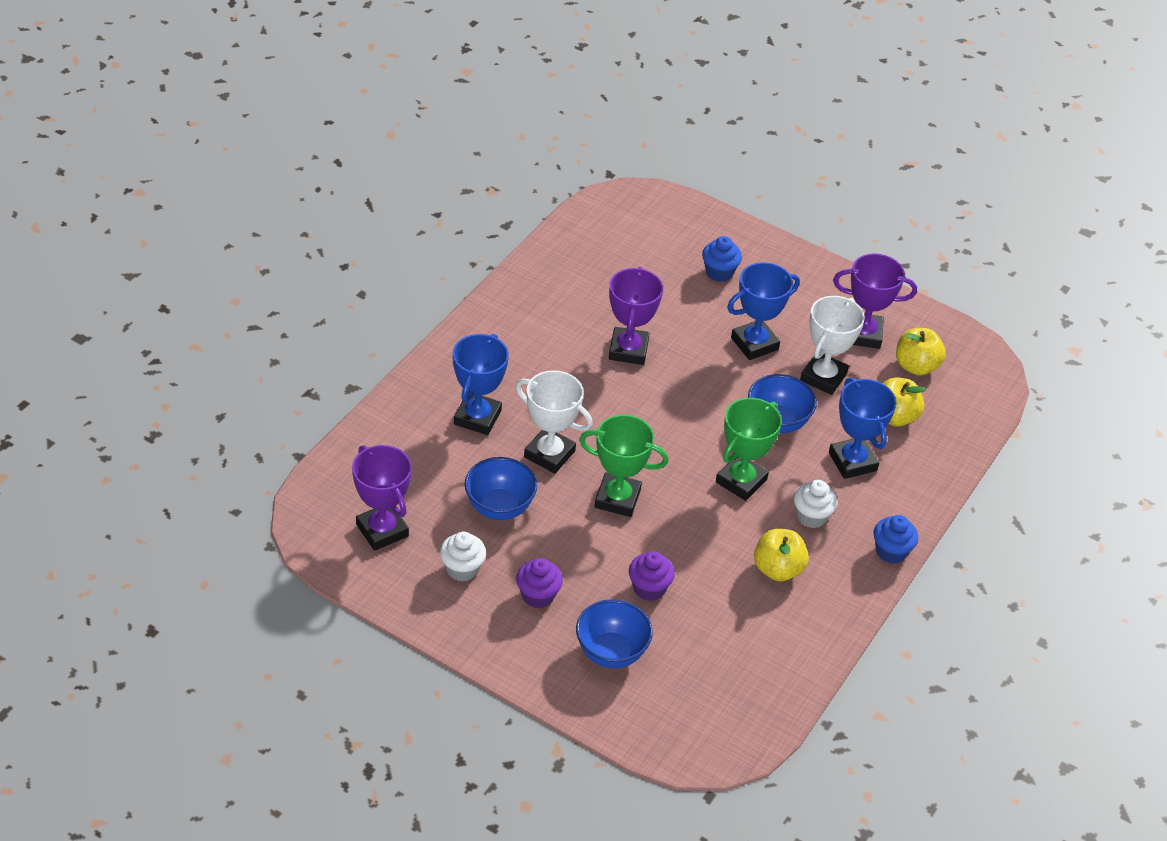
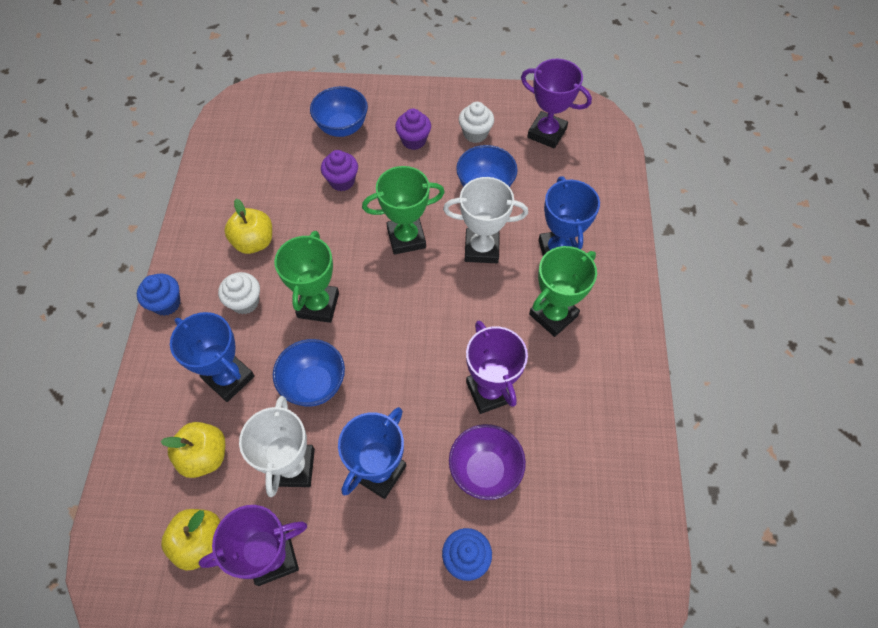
camera: 155 degrees right, 15 degrees up
none -> purple bowl [449,424,526,500]
none -> green trophy [529,246,597,337]

